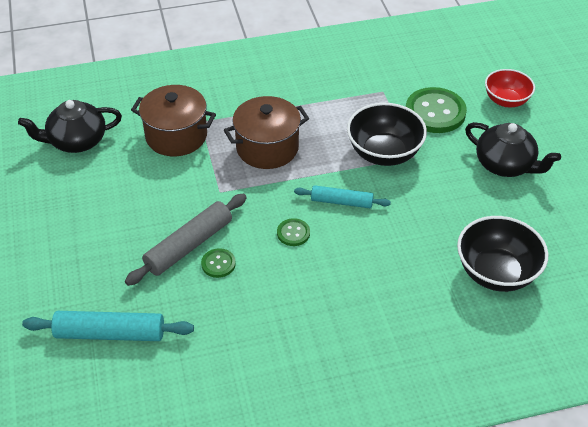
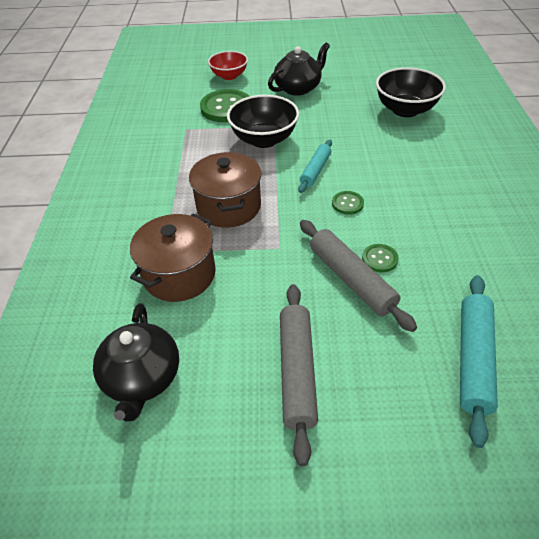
camera: 75 degrees left, 0 degrees up
none -> grey rolling pin [280,284,318,466]

